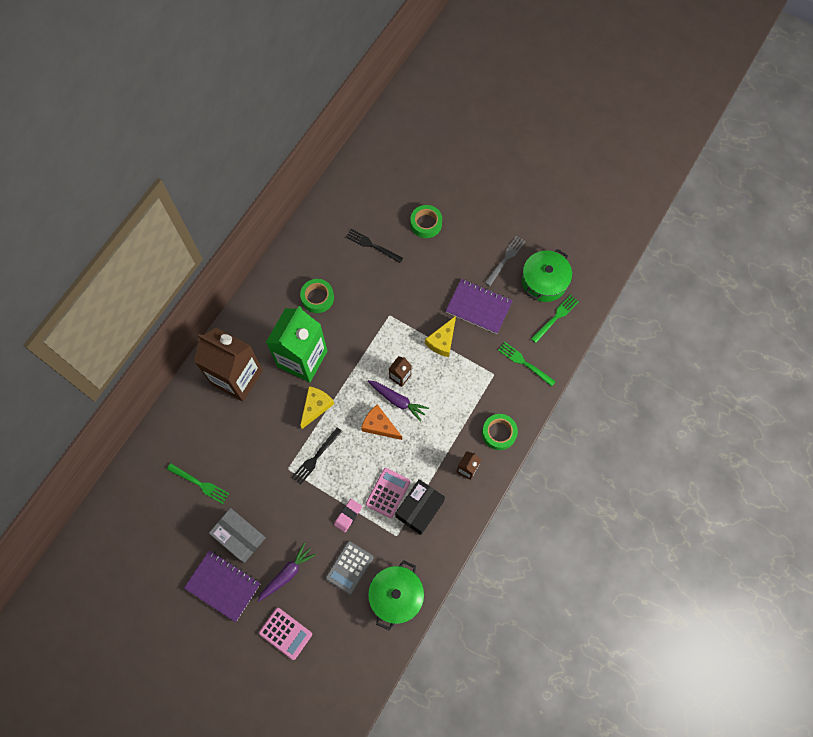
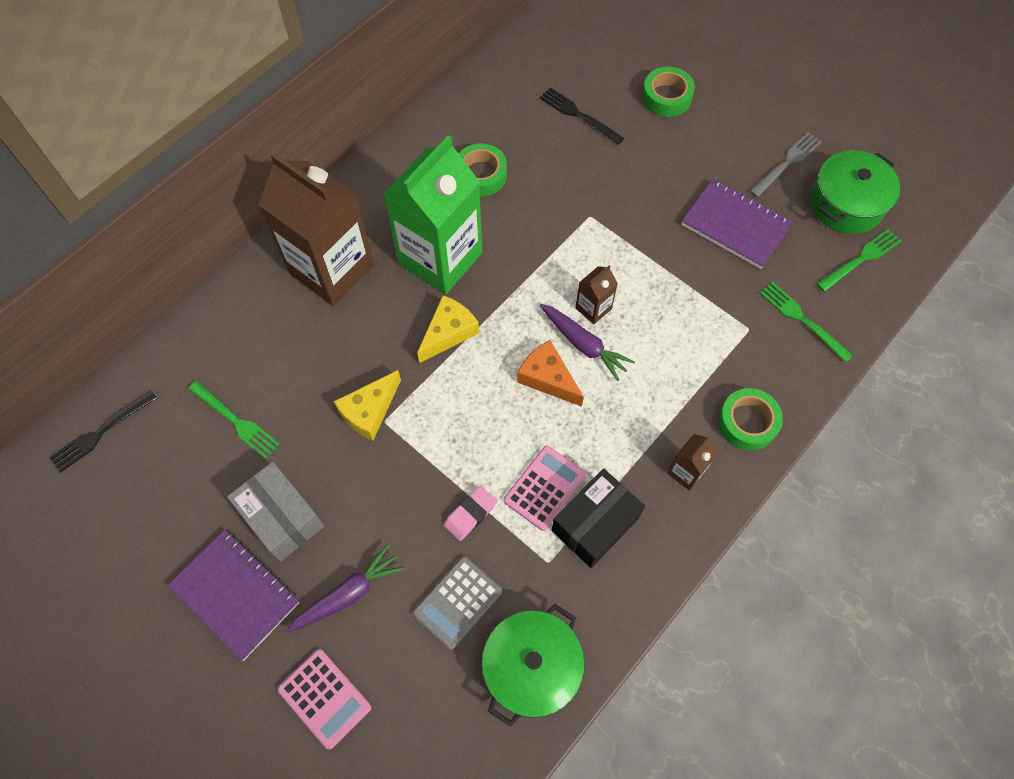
camera: 10 degrees right, 5 degrees down
black fork [292,427,342,485] -> black fork moved to [49,390,157,473]
yellow cheese [425,316,456,357] -> yellow cheese moved to [334,370,401,441]

